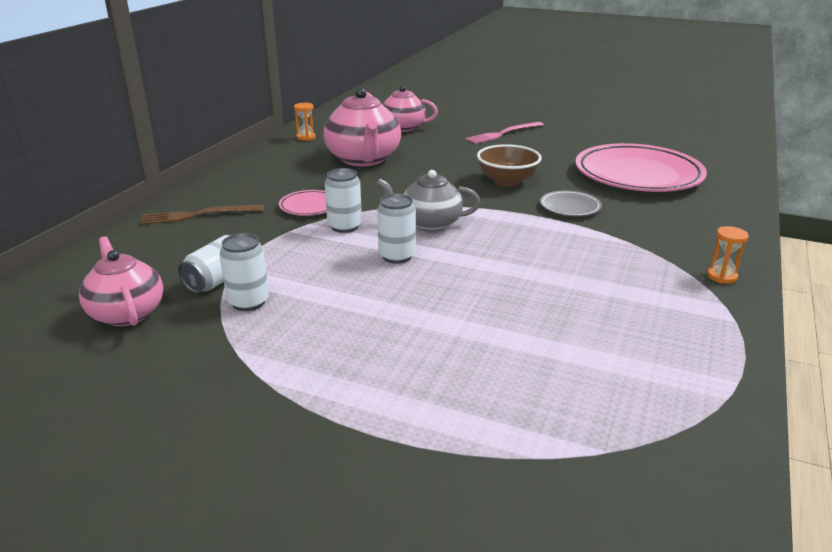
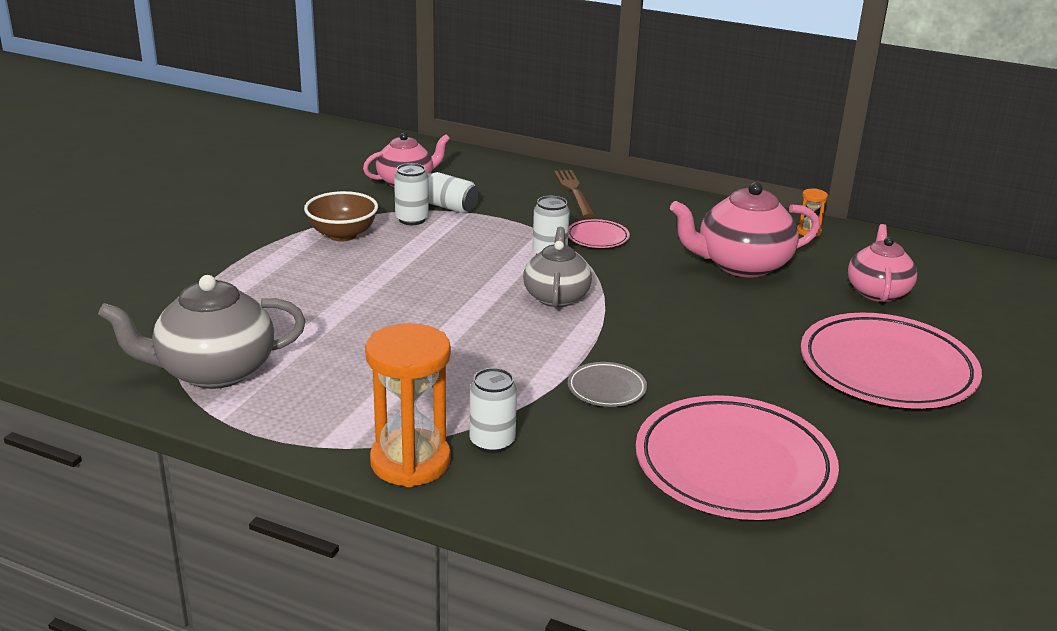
camera: 90 degrees right, 0 degrees up
white can [377,194,416,264] -> white can moved to [470,368,517,453]
pink fork [466,122,544,144] -> pink plate [801,313,982,409]
brown bowl [477,144,542,187] -> brown bowl moved to [304,191,378,241]
orange hourglass [707,226,749,284] -> orange hourglass [365,323,451,487], size x2.31
none -> grey teapot [98,275,306,389]

